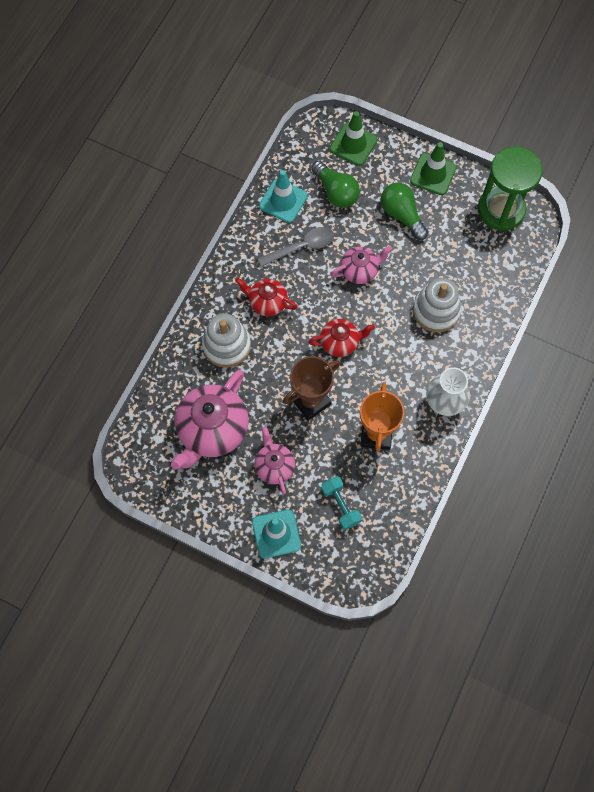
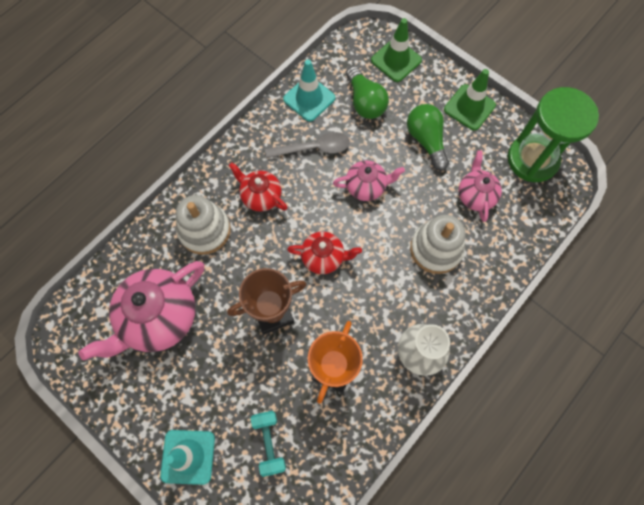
camera: 15 degrees right, 0 degrees up
pink teapot [254,427,295,494] -> pink teapot moved to [459,150,502,222]

